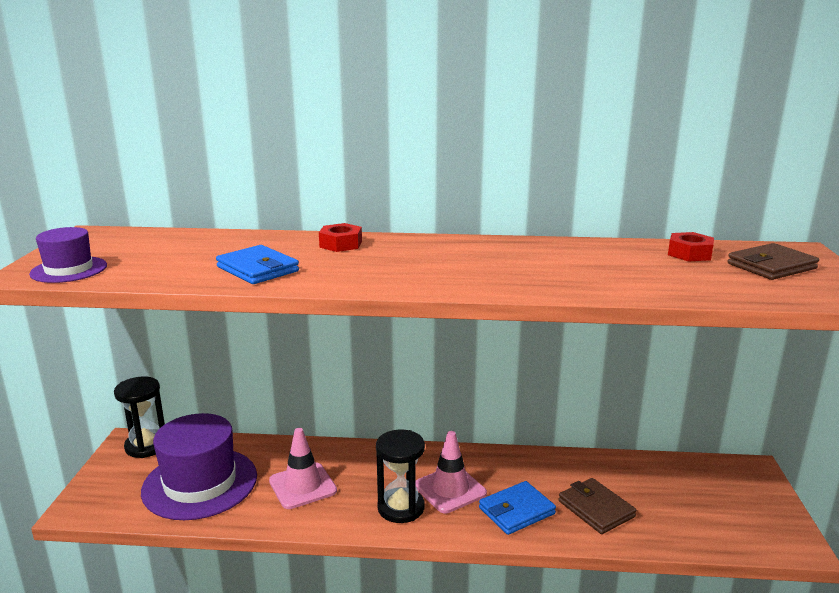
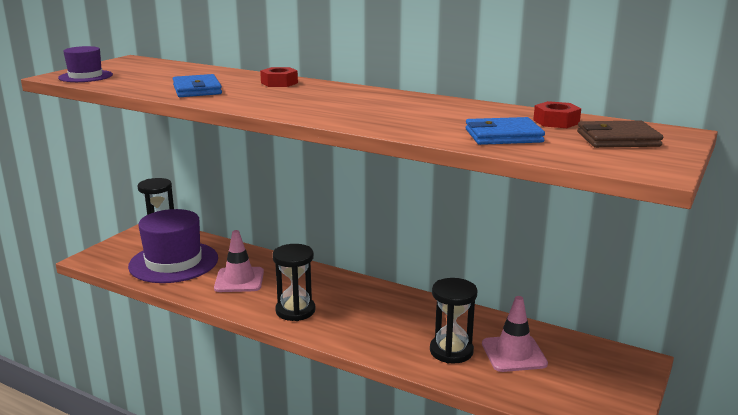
camera: 25 degrees right, 0 degrees up
pink traffic cone [416,431,487,513] -> pink traffic cone moved to [482,296,548,372]
blue wallet [479,481,556,535] -> blue wallet moved to [465,117,545,145]
brown wallet [558,478,636,534] -> black hourglass [430,278,477,364]

